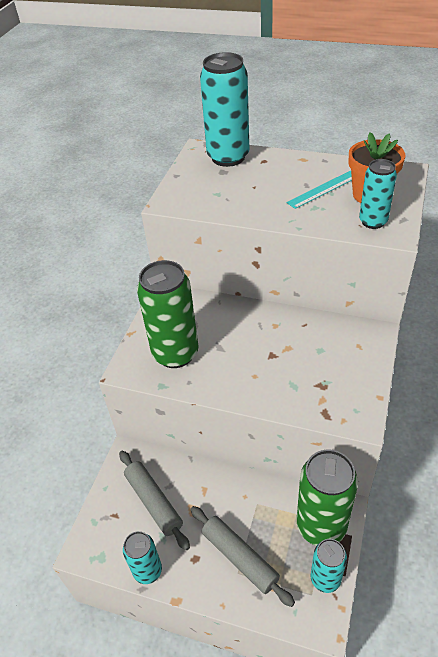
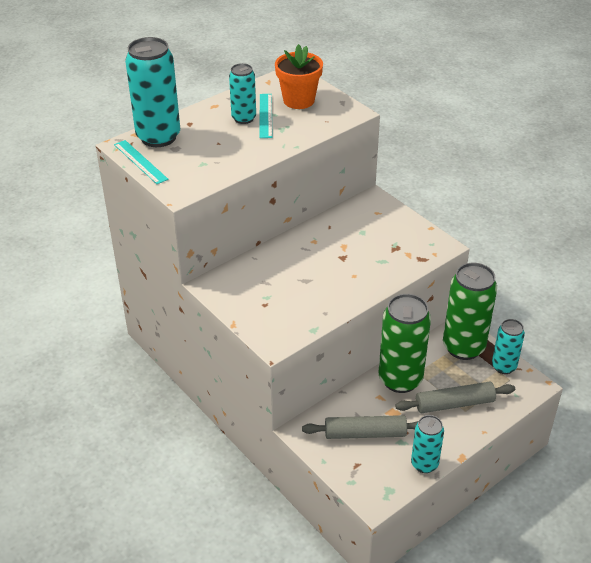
camera: 60 degrees left, 5 degrees down
green can [137,260,199,368] -> green can moved to [379,294,431,393]
turquoise can [359,159,397,229] -> turquoise can moved to [229,63,256,124]
none -> turquoise ruler [114,140,169,184]

